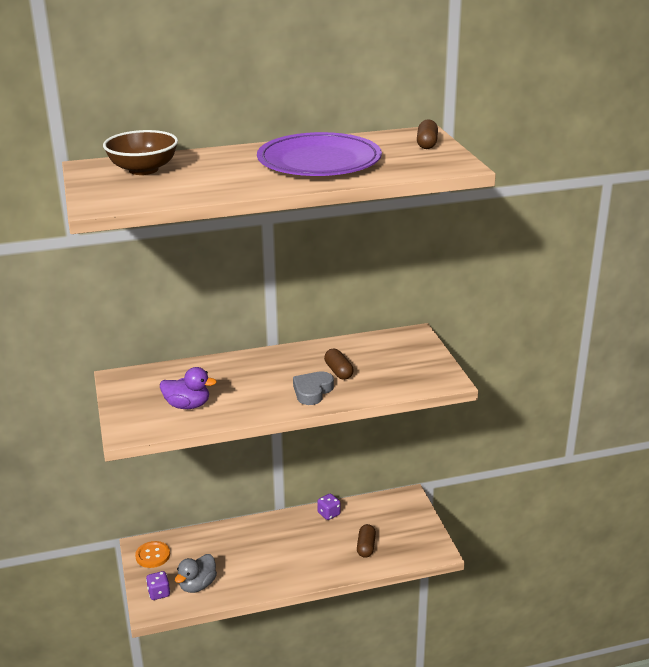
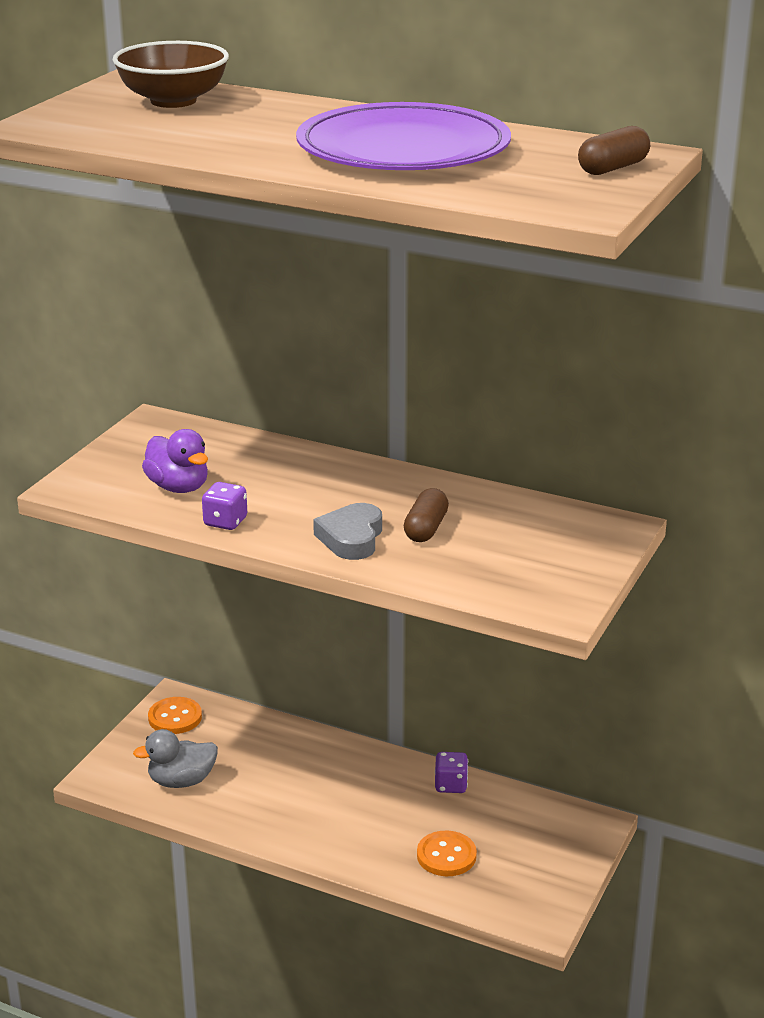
camera: 40 degrees right, 0 degrees up
purple dice [146,571,170,600] -> purple dice moved to [202,482,247,530]
grey heart [293,371,334,405] -> grey heart turned 60 degrees counterclockwise [313,503,382,560]
brown capsule [357,524,376,558] -> orange button [417,831,477,876]

